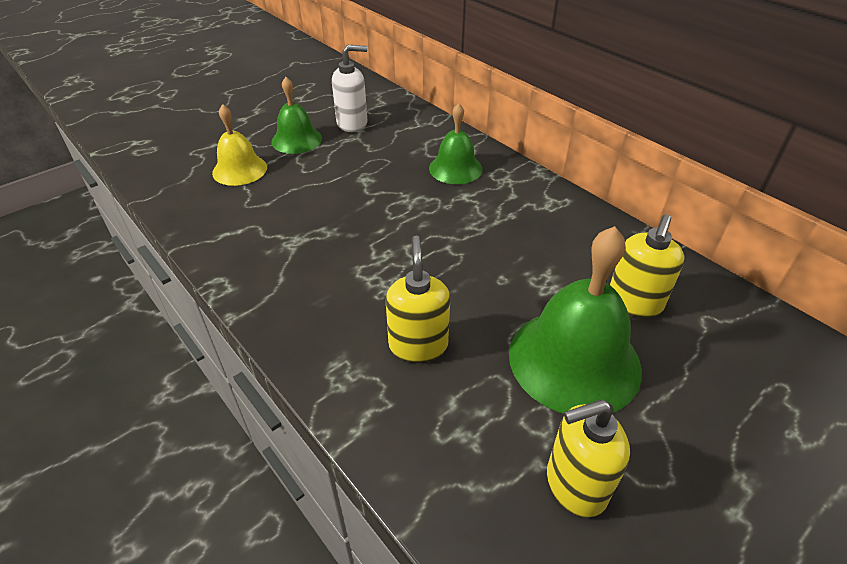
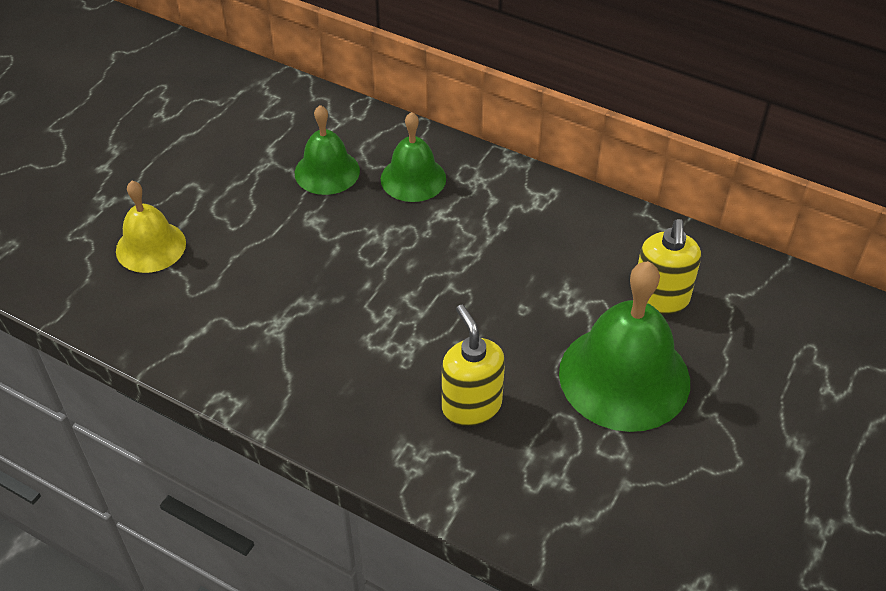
camera: 20 degrees left, 5 degrees up
green bell [271,77,322,154] -> green bell moved to [295,105,360,195]
white soap dispenser [332,45,368,132] -> none
yellow soap dispenser [547,400,630,518] -> none

